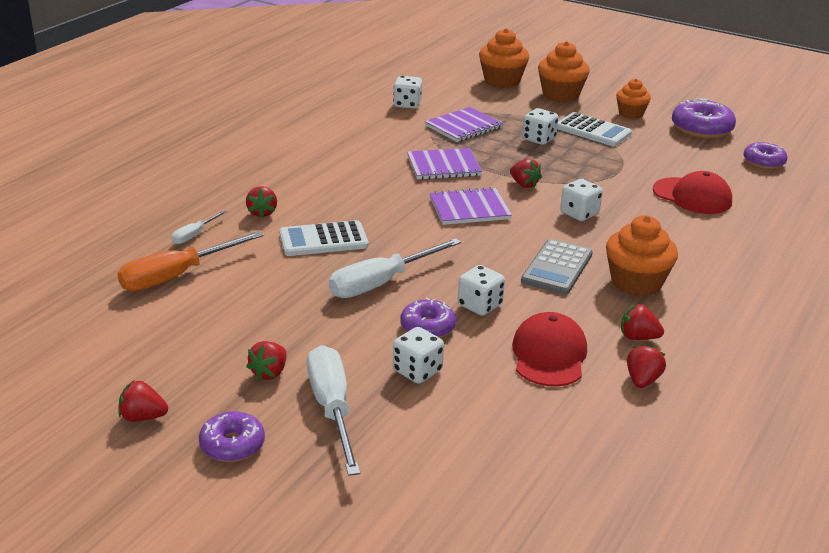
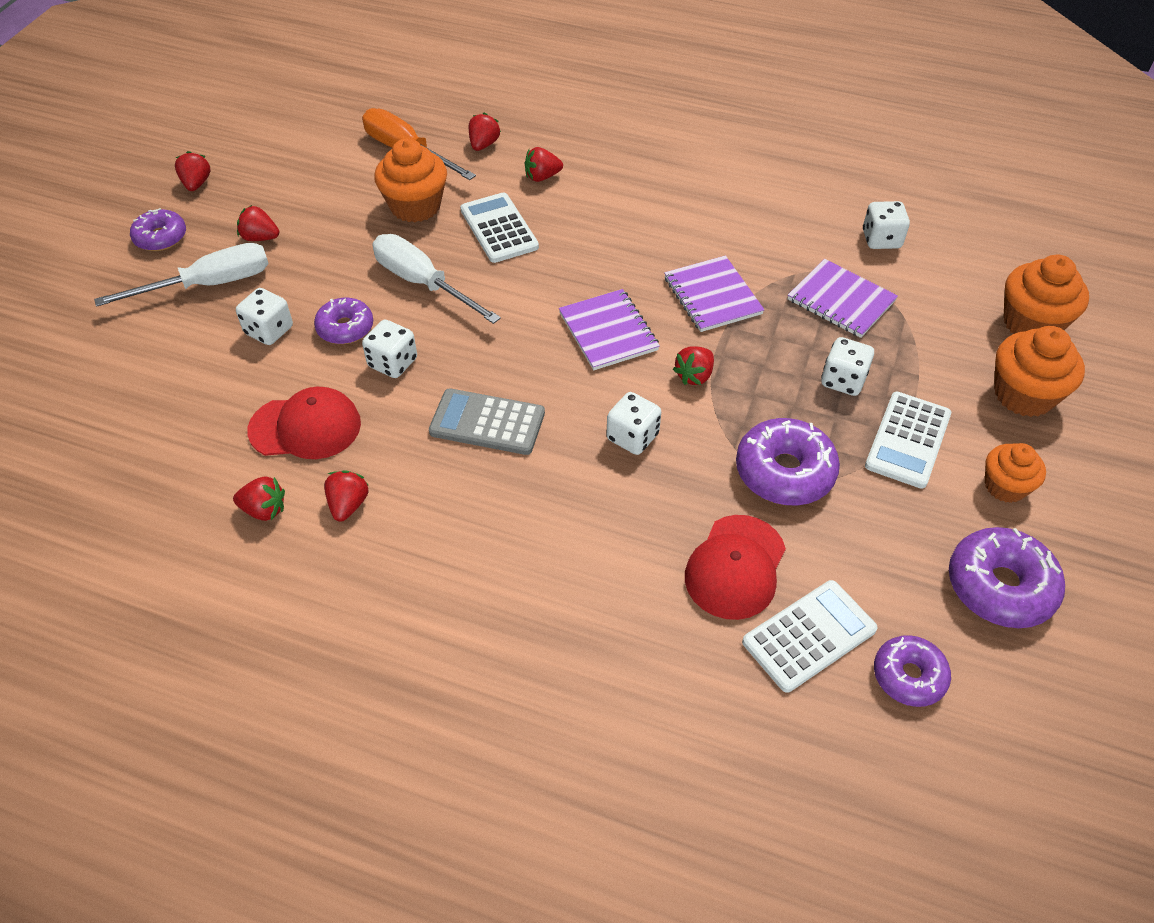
camera: 80 degrees right, 20 degrees up
white screwdriver [171,210,227,244] -> red strawberry [469,113,501,151]
orange cupcake [606,215,678,296] -> orange cupcake moved to [374,138,447,222]
none -> purple donut [736,418,840,505]
none -> white calculator [742,580,878,693]

